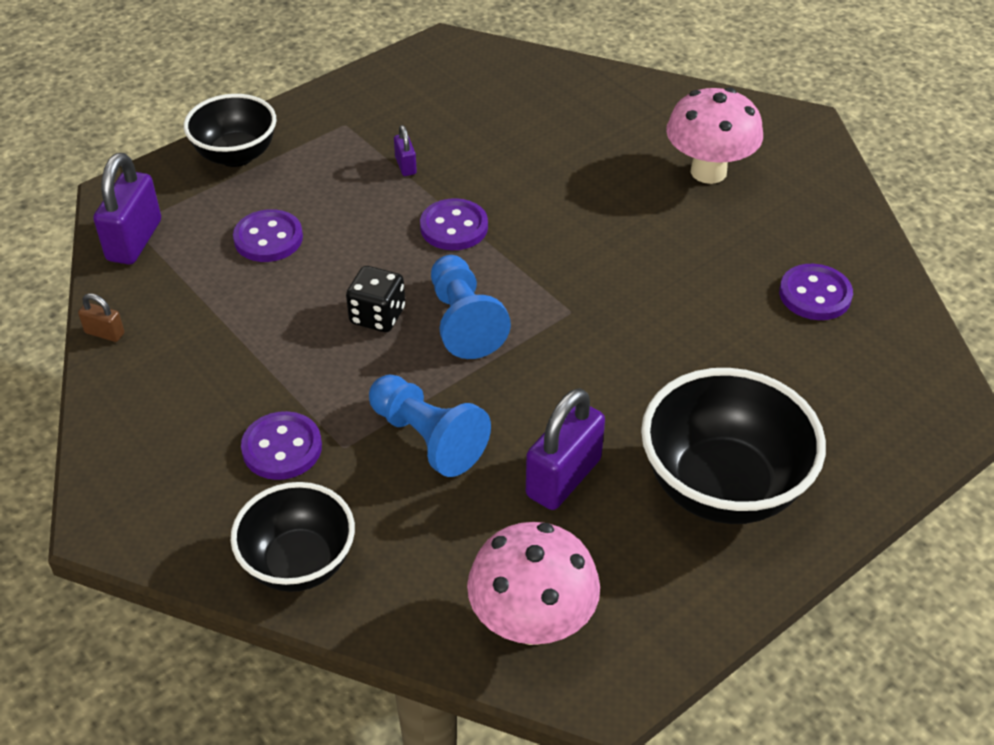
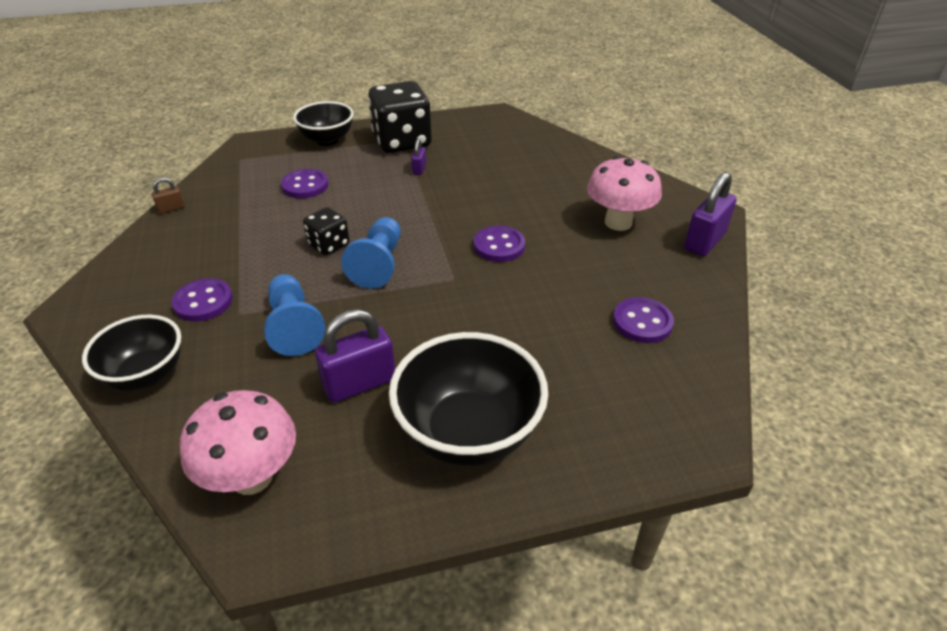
camera: 25 degrees right, 5 degrees down
brown padlock [78,293,124,342] -> brown padlock turned 75 degrees counterclockwise [152,177,185,214]
purple padlock [93,153,161,265] -> purple padlock moved to [684,172,737,256]
purple button [420,198,488,250] -> purple button moved to [474,226,525,262]
none -> black dice [368,81,432,153]

